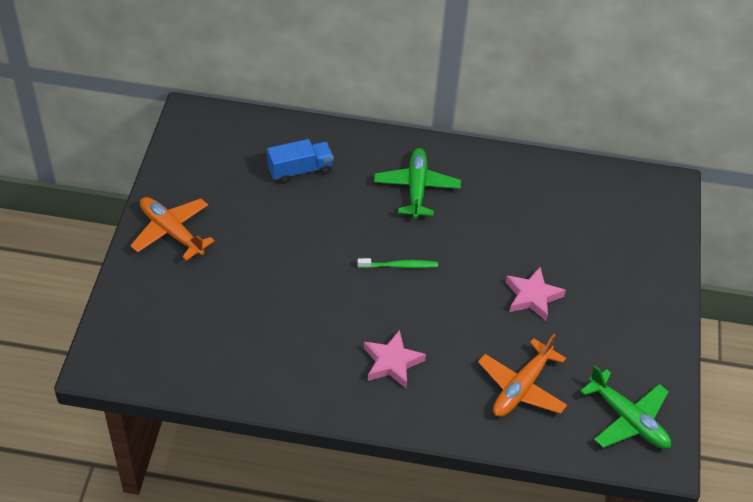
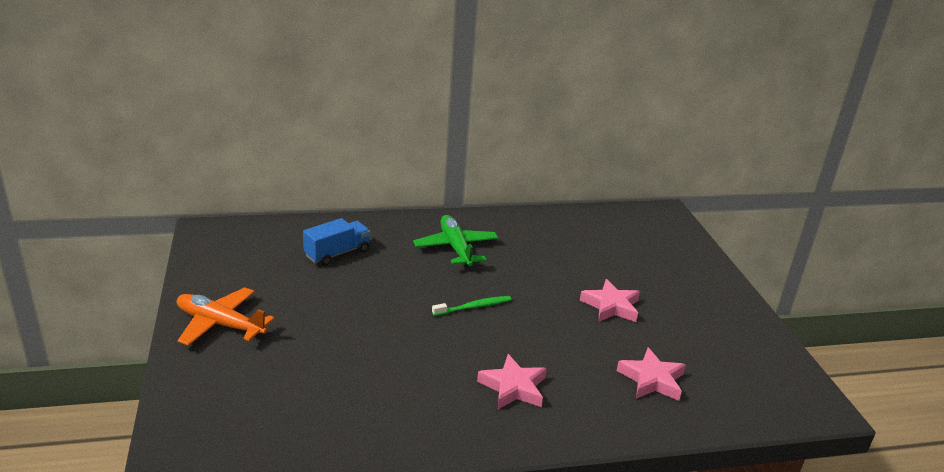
camera: 20 degrees left, 20 degrees down
orange plane [478,334,567,417] -> pink star [617,347,686,401]
green plane [580,365,671,449] -> none

